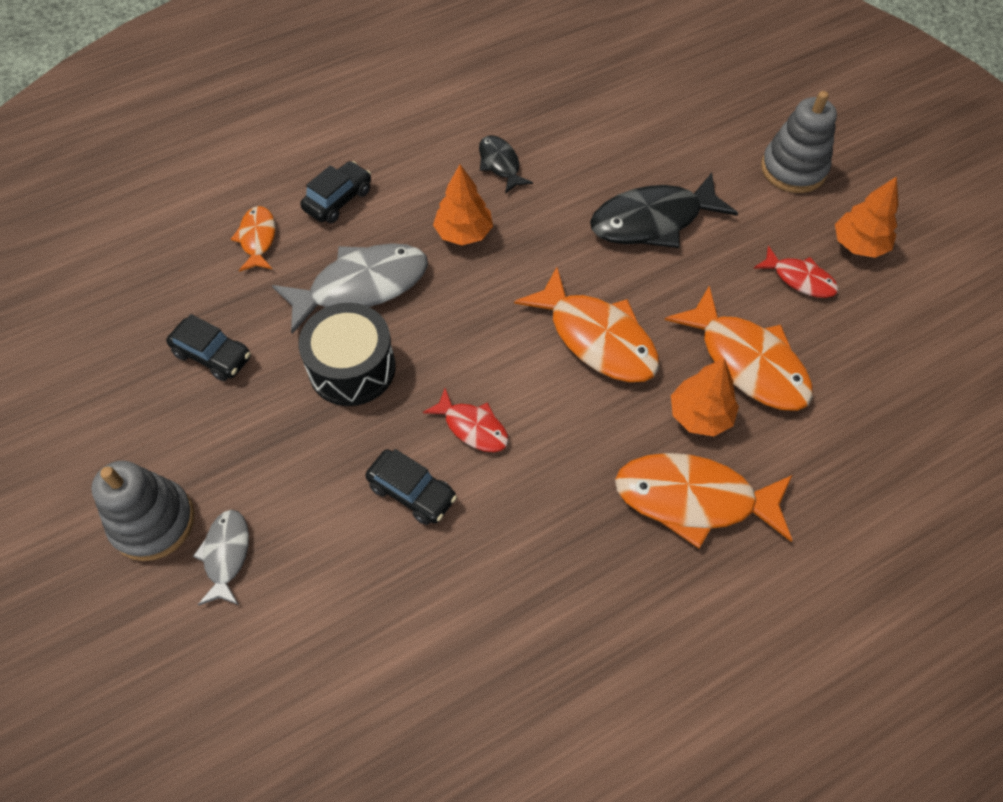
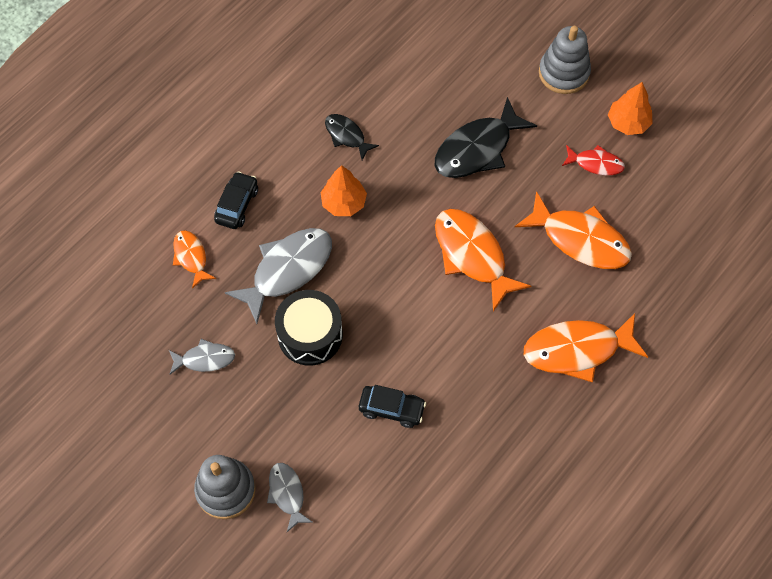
camera: 20 degrees left, 5 degrees up
black car [166,314,251,381] -> grey fish [169,339,235,374]
red fish [423,388,509,452] -> none
orange fish [514,267,659,382] -> orange fish turned 150 degrees counterclockwise [435,209,531,312]
orange tree [671,358,739,436] -> none

